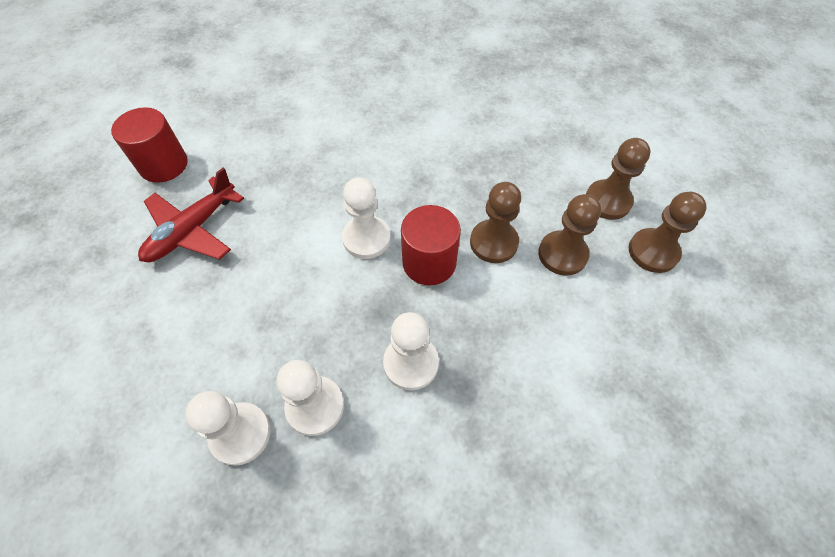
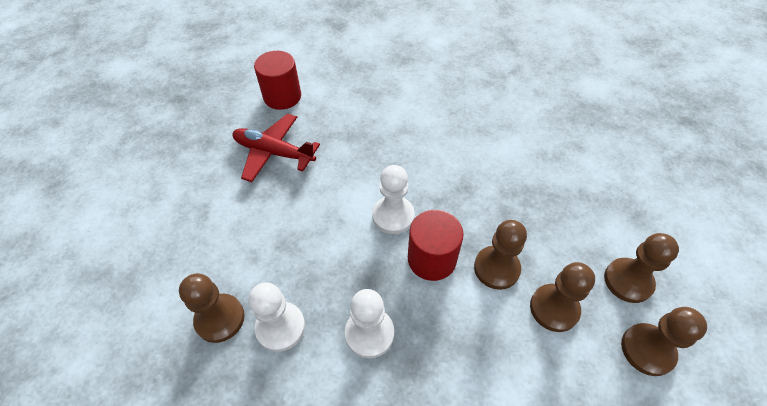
camera: 30 degrees right, 5 degrees down
red plane [138,168,244,262] -> red plane turned 45 degrees clockwise [232,114,320,182]
white pawn [185,391,271,466] -> brown pawn [179,273,245,343]

